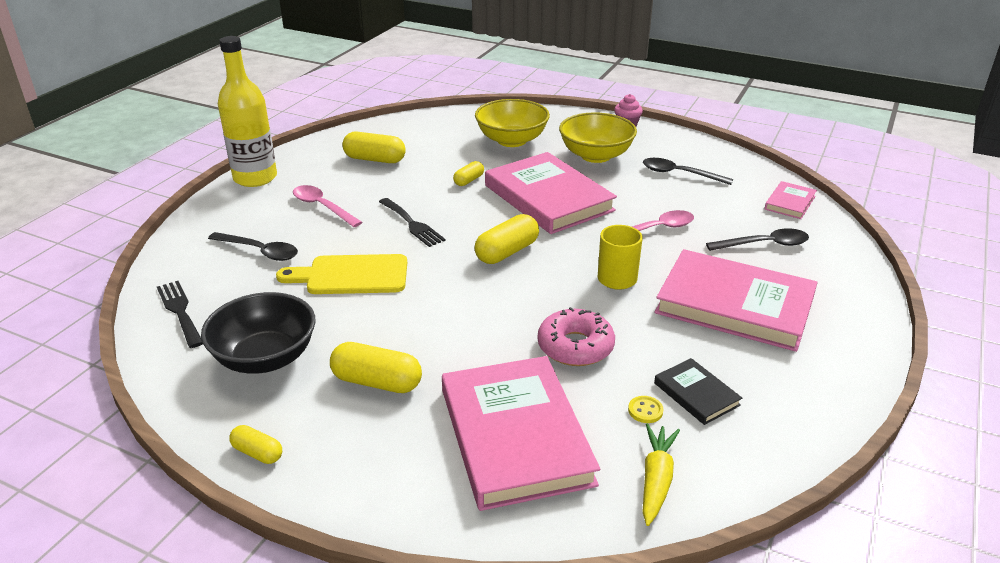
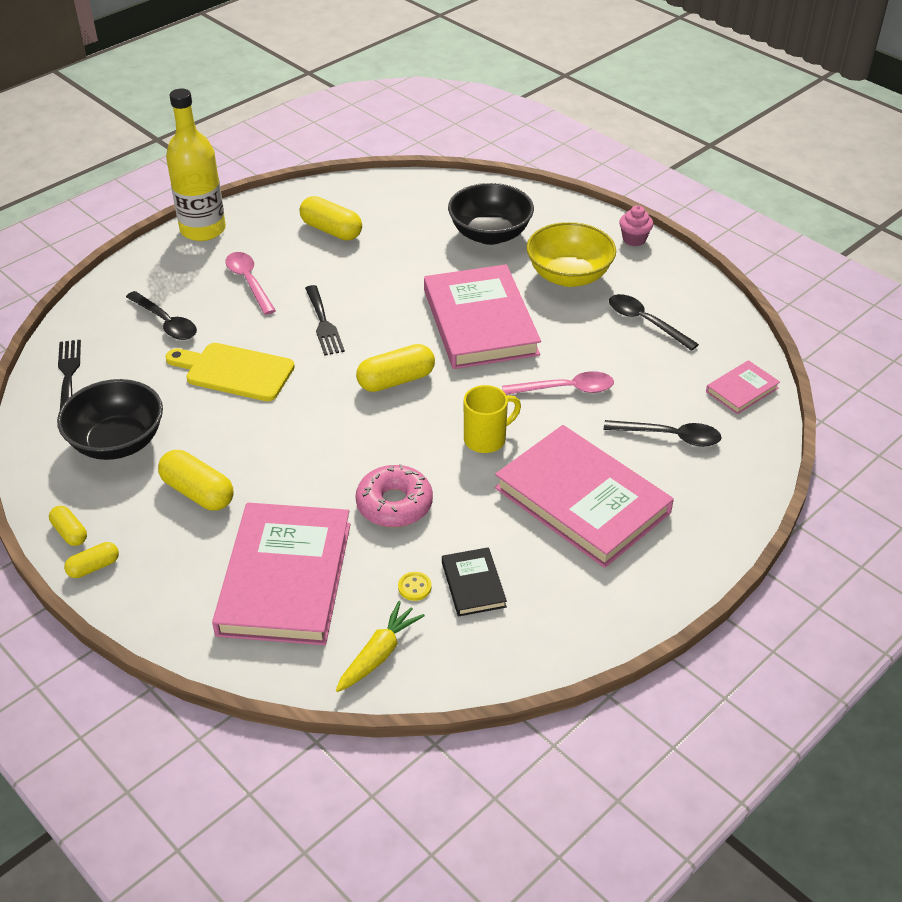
camera: 20 degrees right, 10 degrees up
yellow capsule [453,161,484,186] -> yellow capsule moved to [64,542,119,578]
yellow bowl [475,99,550,147] -> black bowl [448,183,534,245]

